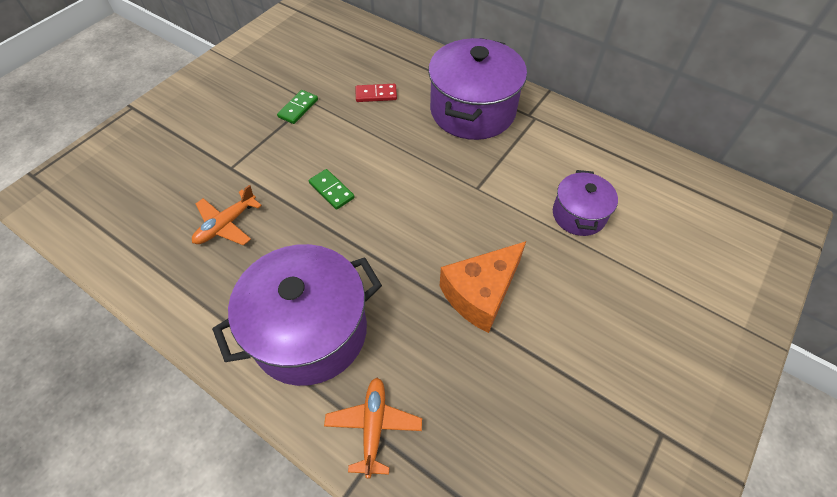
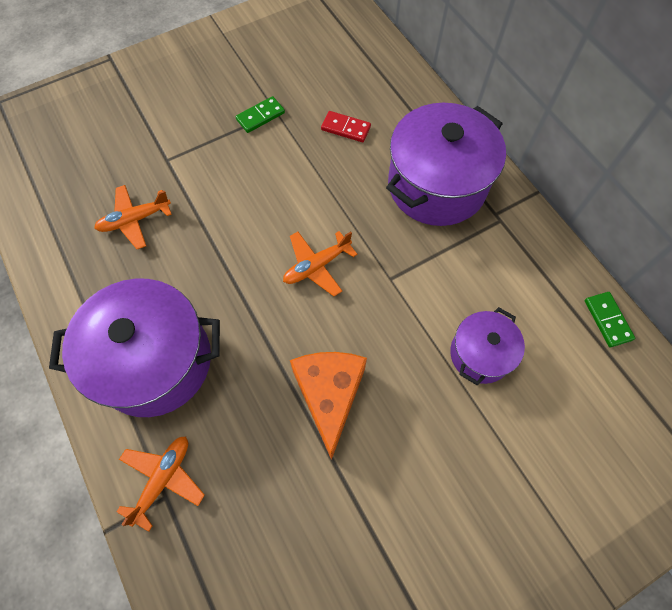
camera: 25 degrees right, 10 degrees up
green domino [309,169,355,210] -> green domino moved to [585,292,635,347]
orange cheese [440,241,526,333] -> orange cheese turned 105 degrees clockwise [290,352,367,460]
none -> orange plane [283,231,357,296]

